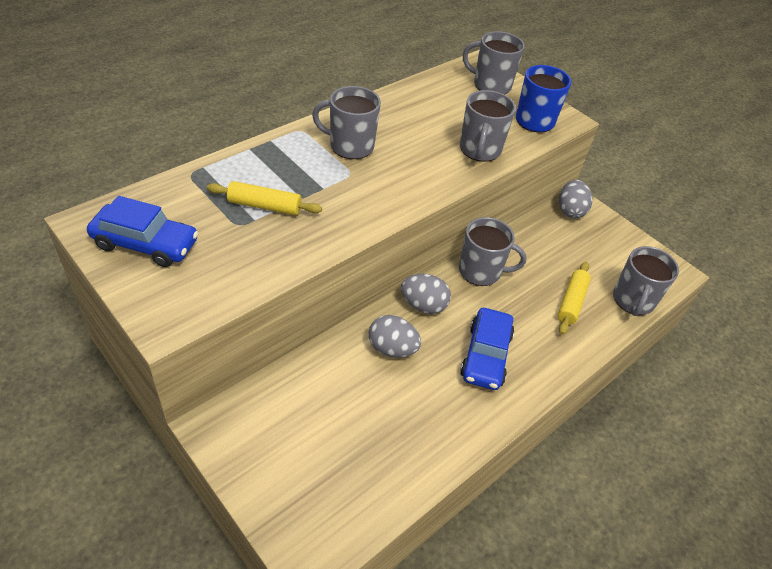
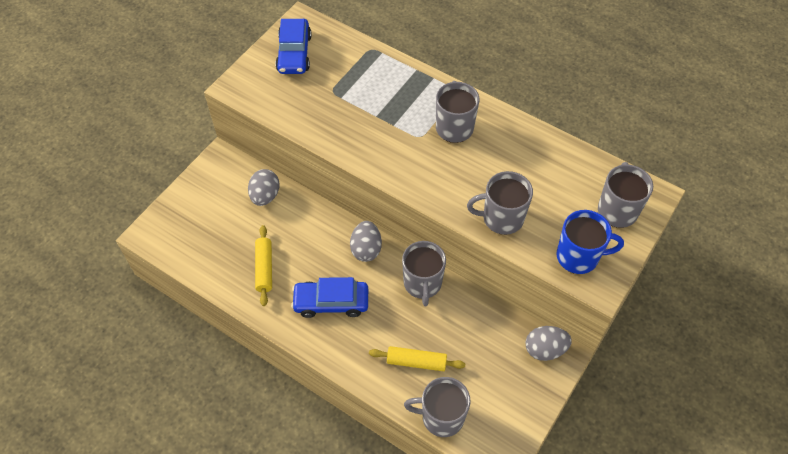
camera: 80 degrees right, 10 degrees up
yellow rolling pin [207,181,322,215] -> yellow rolling pin moved to [255,225,272,306]
grey egg [369,315,421,358] -> grey egg moved to [248,169,280,206]

